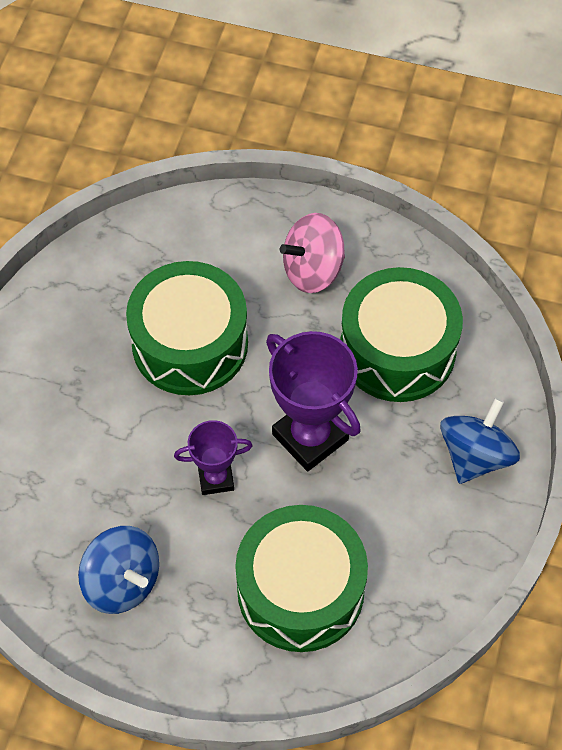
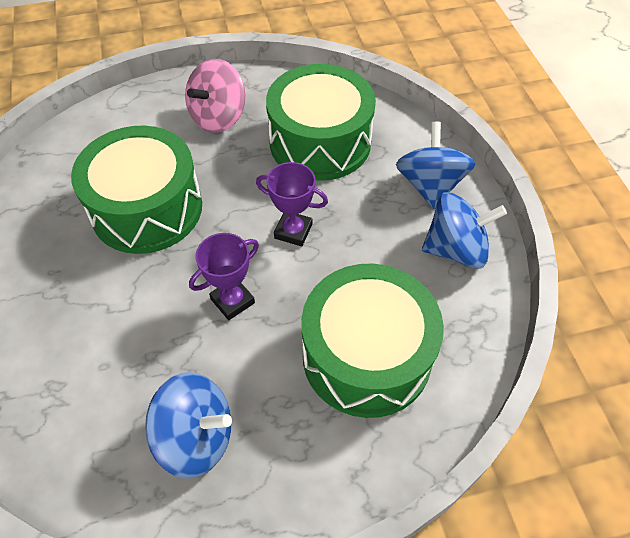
camera: 30 degrees left, 5 degrees down
purple trophy [266,331,361,471] -> purple trophy [256,162,328,246], size x0.58
none -> blue spinning top [422,192,507,269]

